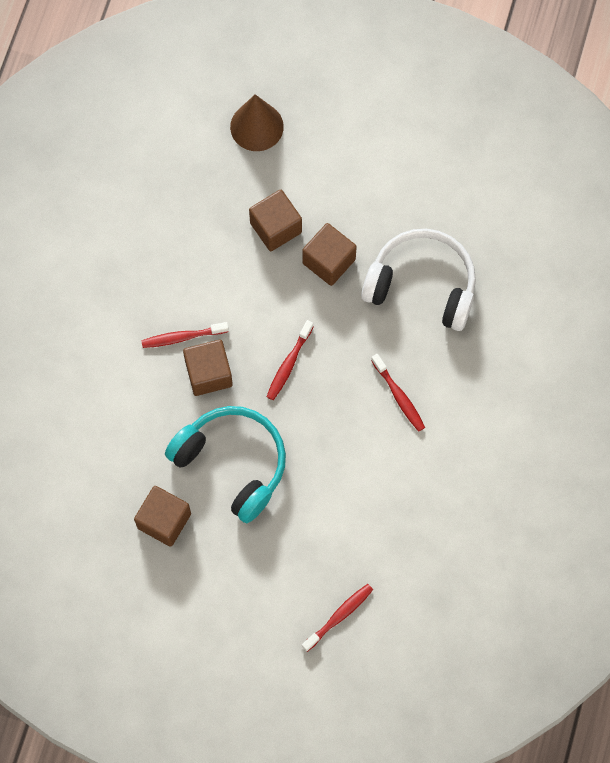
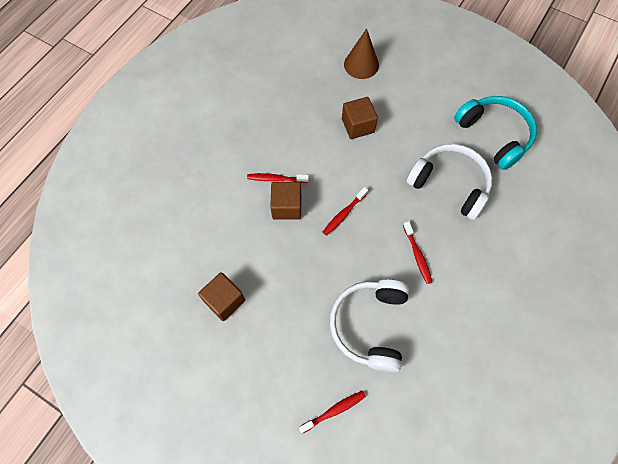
camera: 15 degrees right, 5 degrees down
turquoise headphones [165,406,286,523] -> turquoise headphones moved to [454,96,537,170]
brown cube [302,223,357,286] -> none
none -> white headphones [330,279,409,372]

